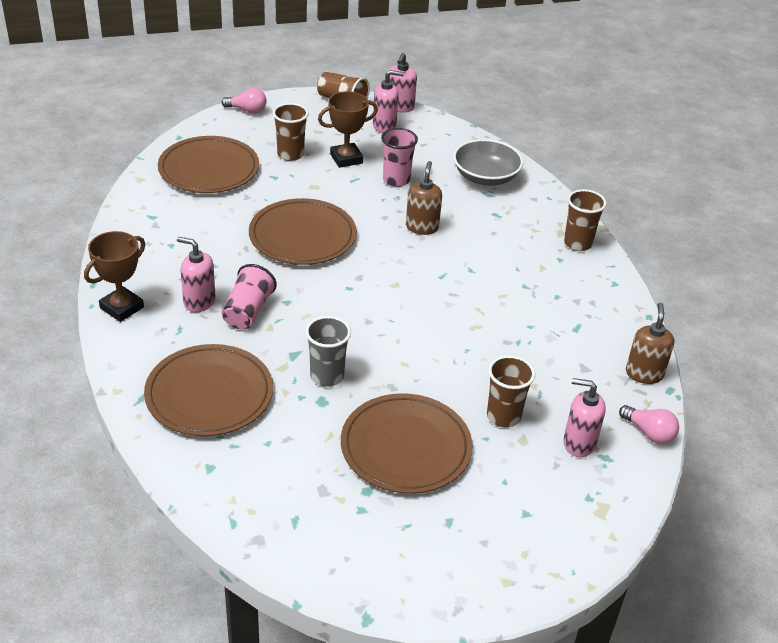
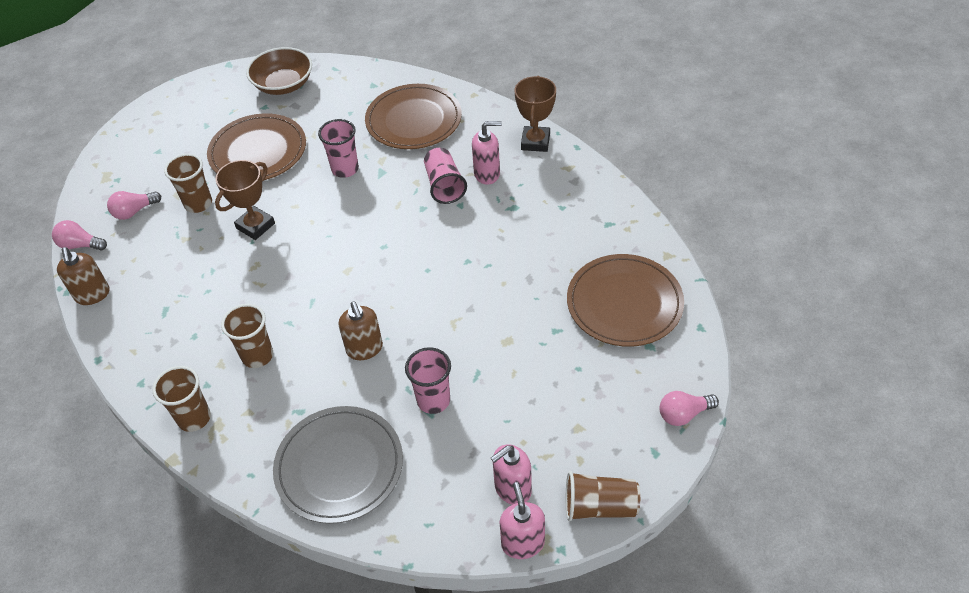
camera: 155 degrees right, 10 degrees up
brown plate [249,198,357,265] -> none
brown cup [273,103,309,161] -> brown cup moved to [221,304,273,368]
grey cup [305,316,351,387] -> pink cup [318,119,359,178]
brown trophy [318,91,378,168] -> brown trophy moved to [215,160,275,240]
grey bowl [453,139,523,186] -> grey plate [273,406,403,524]
pink soap dispenser [563,378,606,457] -> pink light bulb [107,191,161,220]
none -> brown bowl [246,47,312,95]

